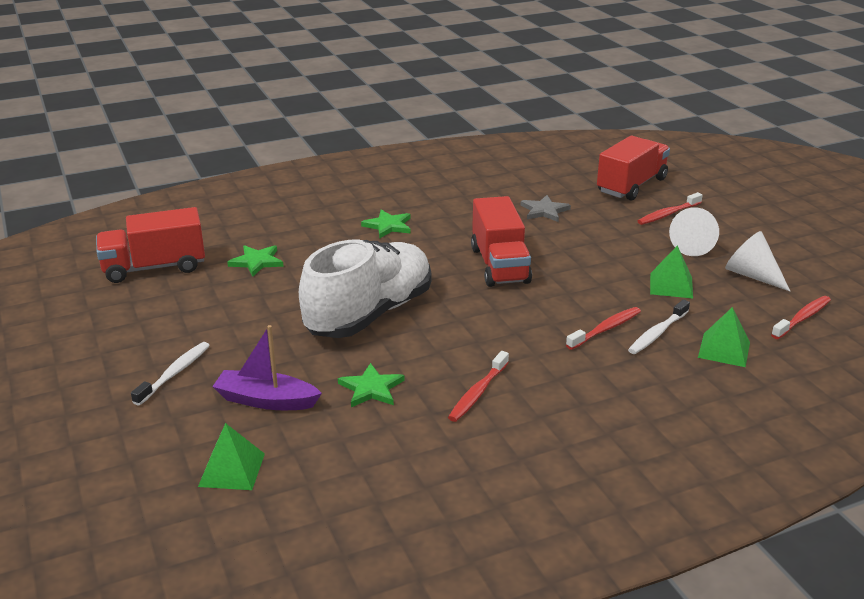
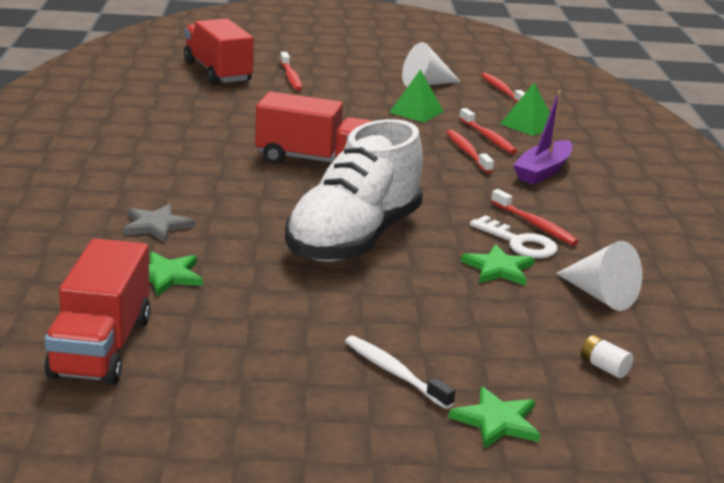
camera: 70 degrees left, 5 degrees down
green pyramid [198,423,265,490] -> white battery [581,335,633,378]
purple boat [212,325,322,410] -> purple boat moved to [513,90,573,184]
white shoe [299,240,431,338] -> white shoe turned 120 degrees counterclockwise [285,119,423,262]
green star [361,210,411,238] -> green star moved to [449,387,540,449]
grey star [520,195,571,222] -> grey star moved to [123,204,195,243]
white toothbrush [628,299,690,354] -> red toothbrush [459,108,517,154]
white cone [669,207,719,256] -> white cone moved to [556,241,642,311]
none -> white key [470,215,558,258]

